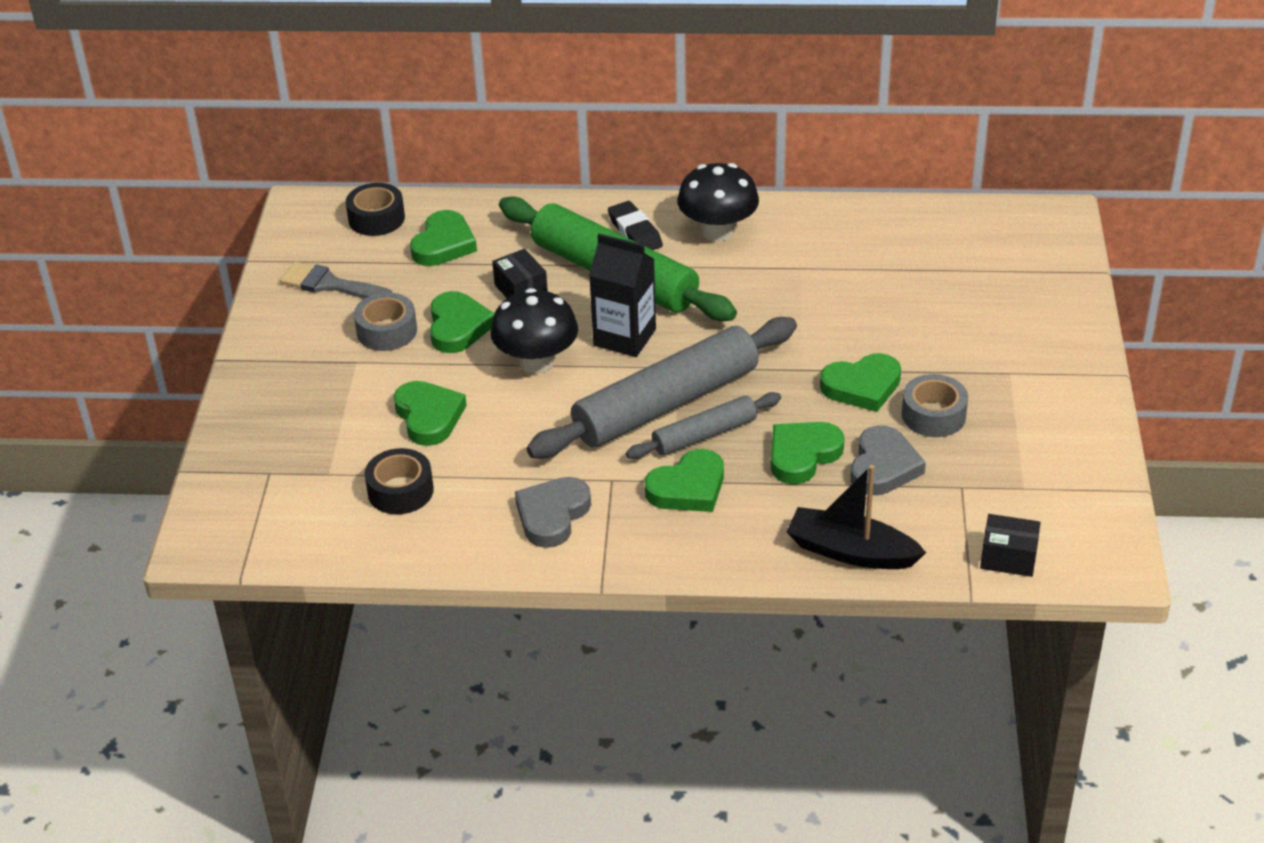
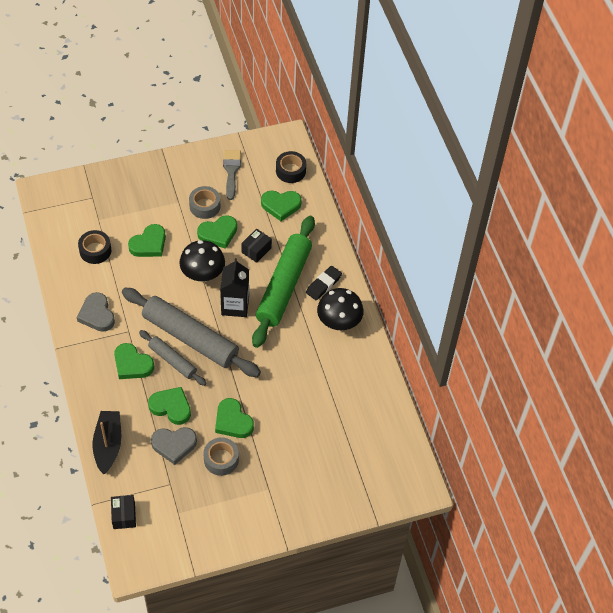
camera: 65 degrees right, 15 degrees up
grey heart [515,477,591,548] -> grey heart turned 120 degrees counterclockwise [77,292,115,332]

